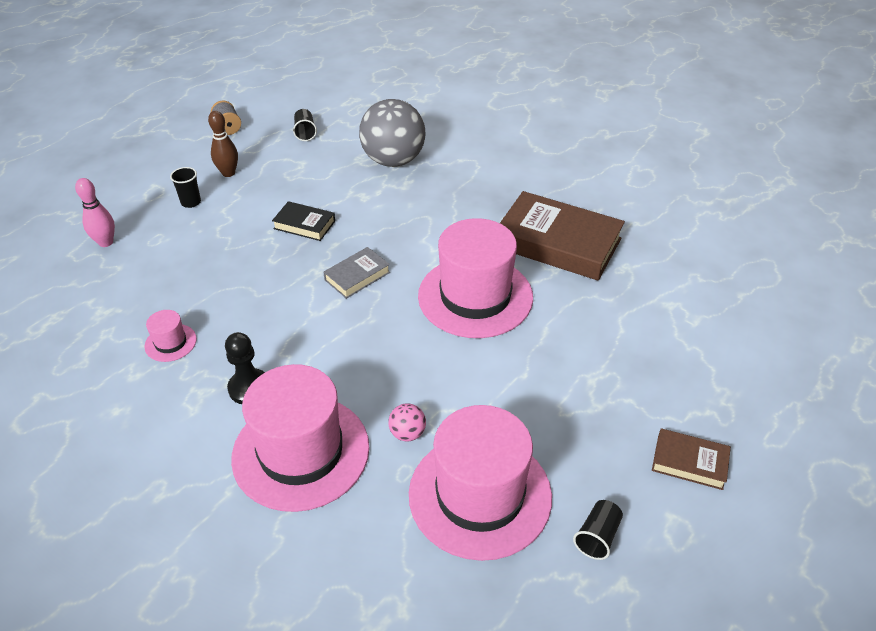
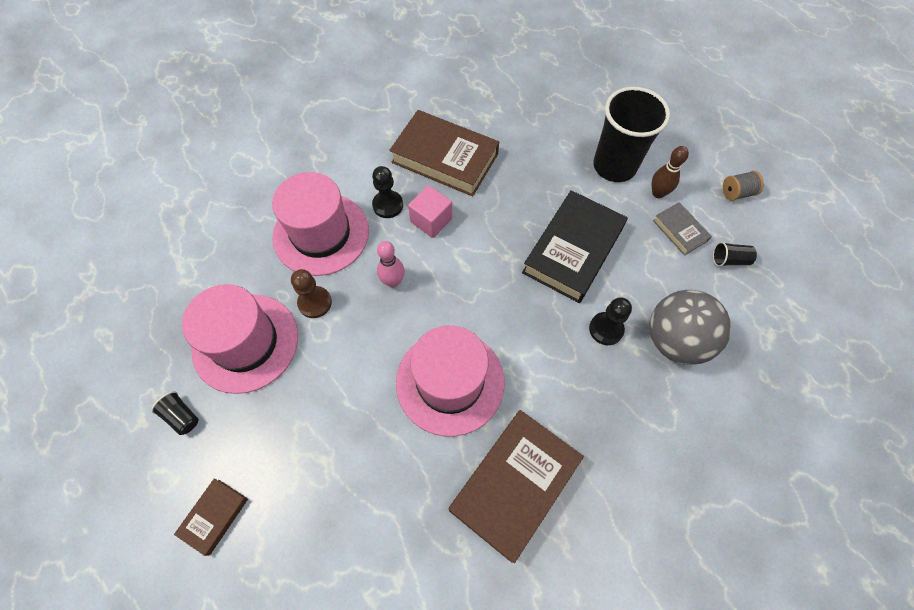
camera: 100 degrees right, 20 degrees up
pink bowling pin [75,178,115,247] -> pink bowling pin moved to [377,241,405,287]
pink hat [144,310,197,362] -> brown book [389,110,499,196]
black cup [170,167,201,208] -> black cup [593,87,670,182], size x2.50
black book [272,201,335,241] -> black book [522,190,628,303], size x2.04
grey book [323,247,390,299] -> grey book moved to [653,202,712,256]
pink ball [388,403,426,441] -> brown pawn [291,269,332,318]
none -> pink cube [408,185,452,238]
none -> black pawn [589,297,632,345]

